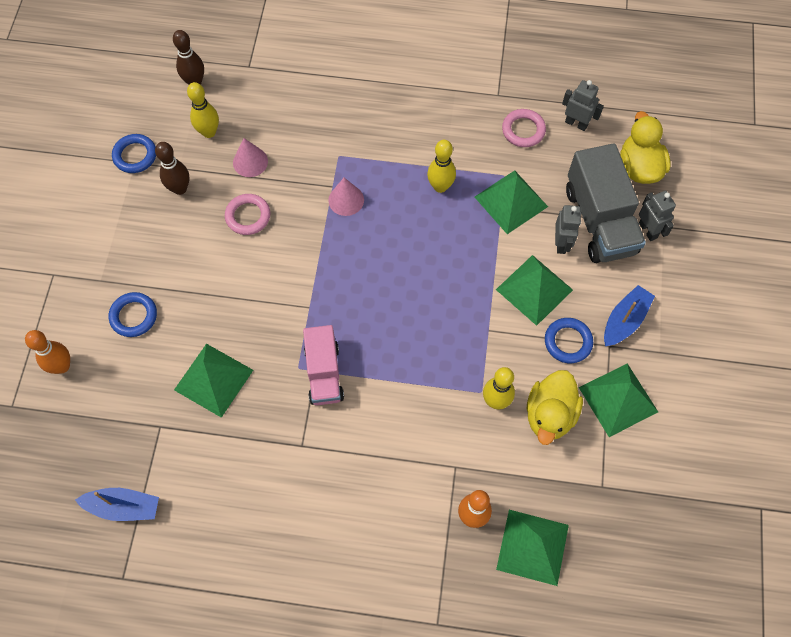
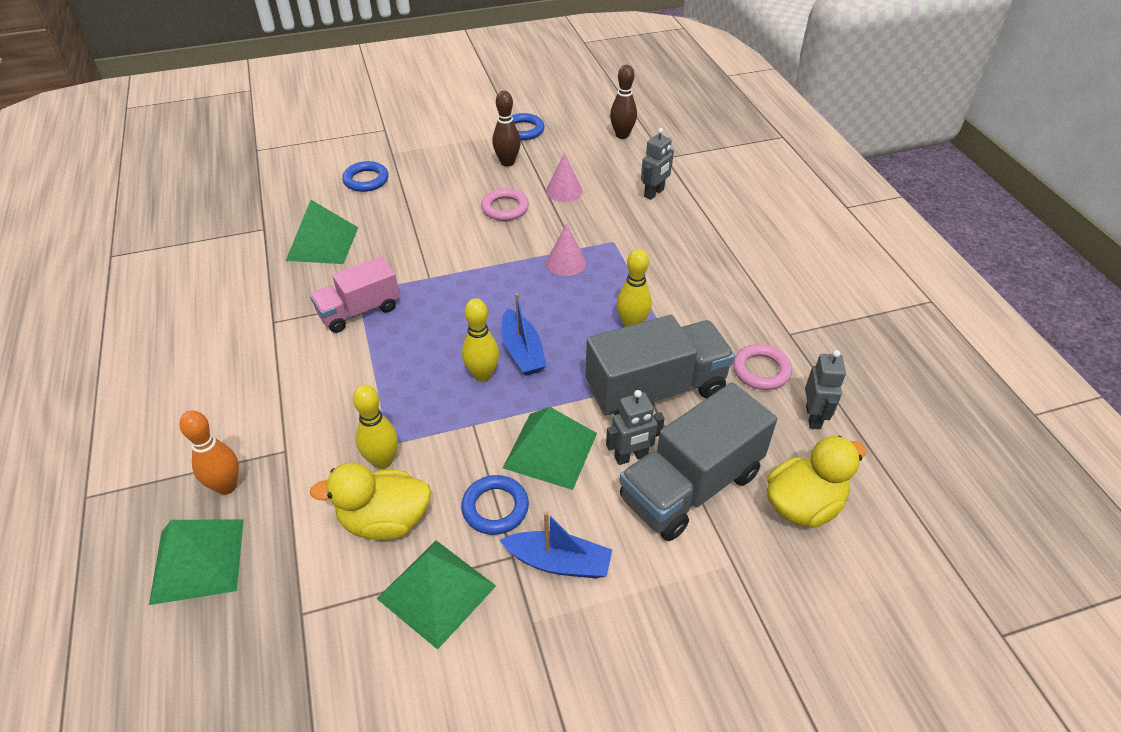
camera: 65 degrees right, 20 degrees down
orange bowling pin [25,330,70,374] -> none
blue boat [75,488,159,521] -> blue boat moved to [501,293,546,376]
yellow bowling pin [187,82,219,138] -> yellow bowling pin moved to [462,298,499,382]
green pyramid [475,170,548,234] -> grey truck [586,315,735,415]
grey robot [639,191,676,241] -> grey robot moved to [641,128,674,200]

